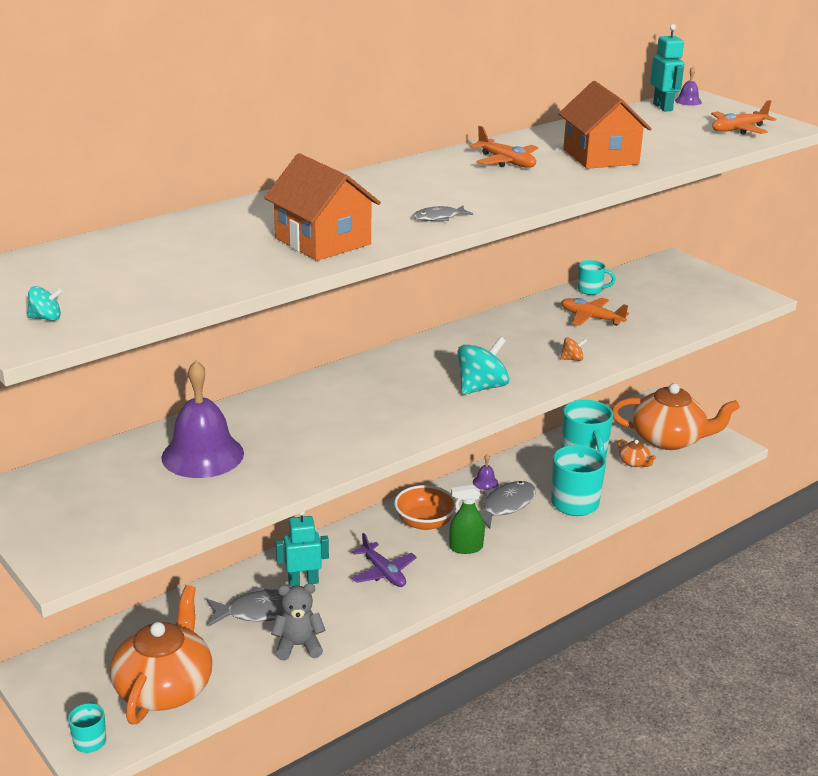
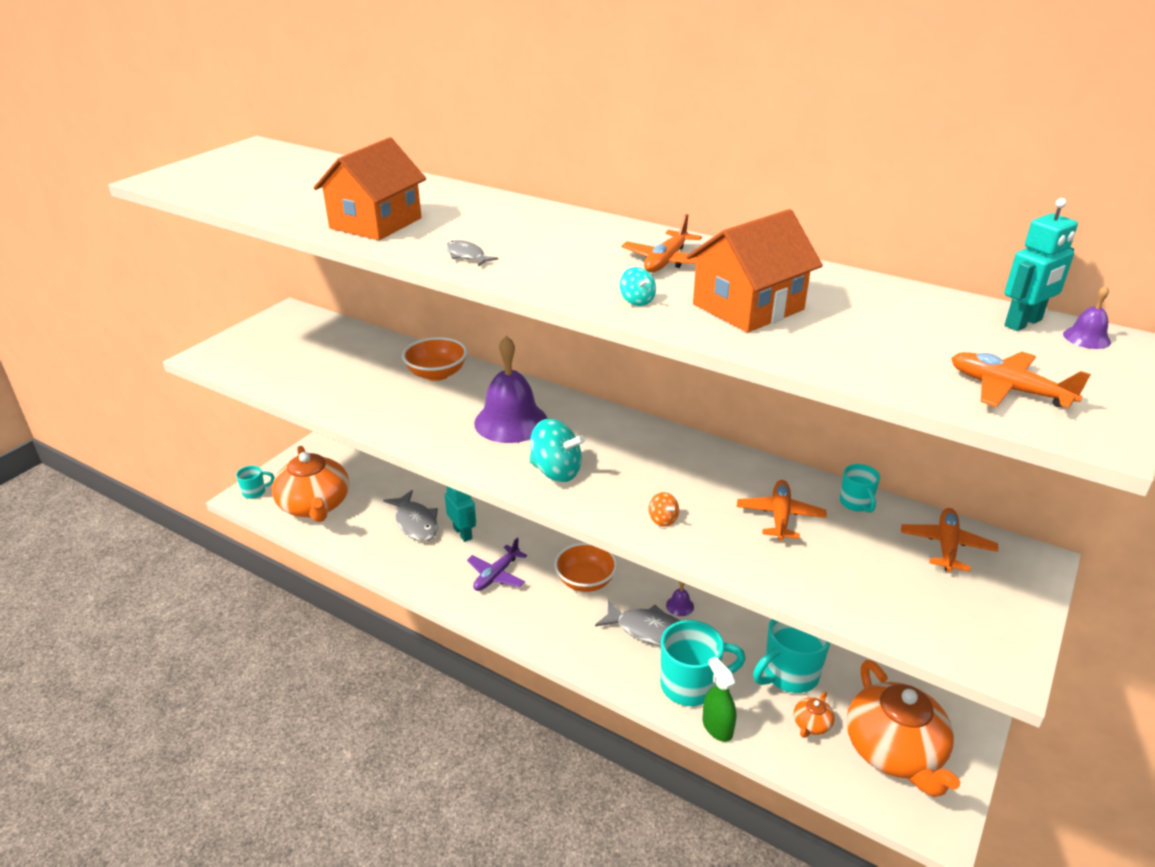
camera: 70 degrees right, 5 degrees up
turquoise spinning top [27,286,63,321] -> turquoise spinning top moved to [620,267,656,306]
orange teapot [110,585,212,725] -> orange teapot turned 75 degrees clockwise [272,446,349,522]
purple bell [161,360,244,478] -> purple bell moved to [474,336,547,443]
grey teddy bear [271,583,325,661] -> none
green spray bottle [449,485,485,554] -> green spray bottle moved to [702,657,736,742]
none -> orange bowl [402,337,467,381]
none -> orange plane [901,508,998,572]

